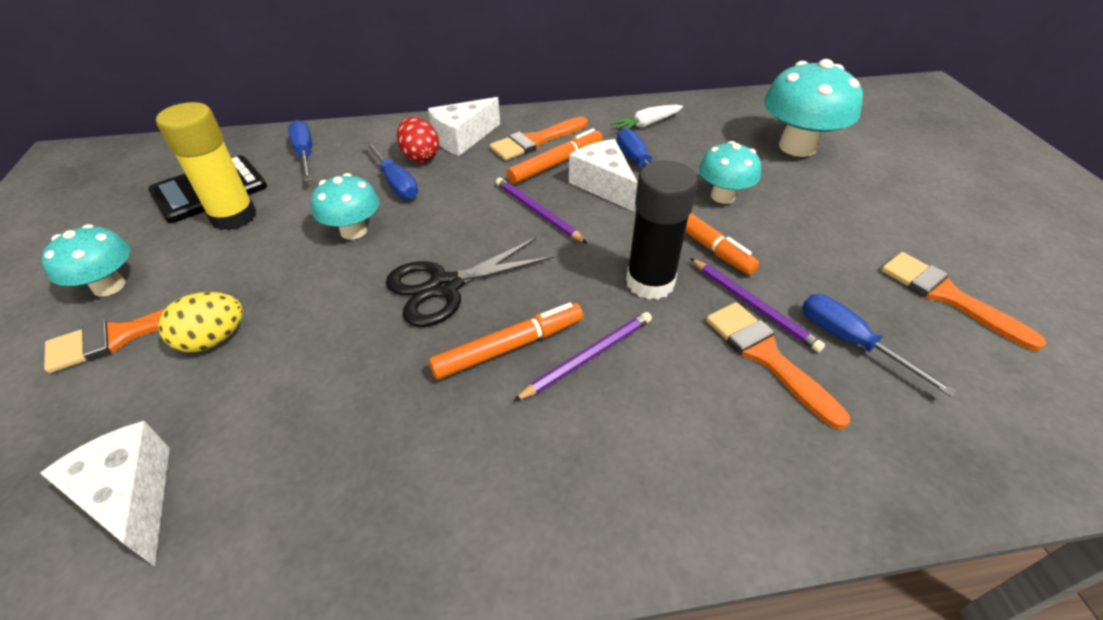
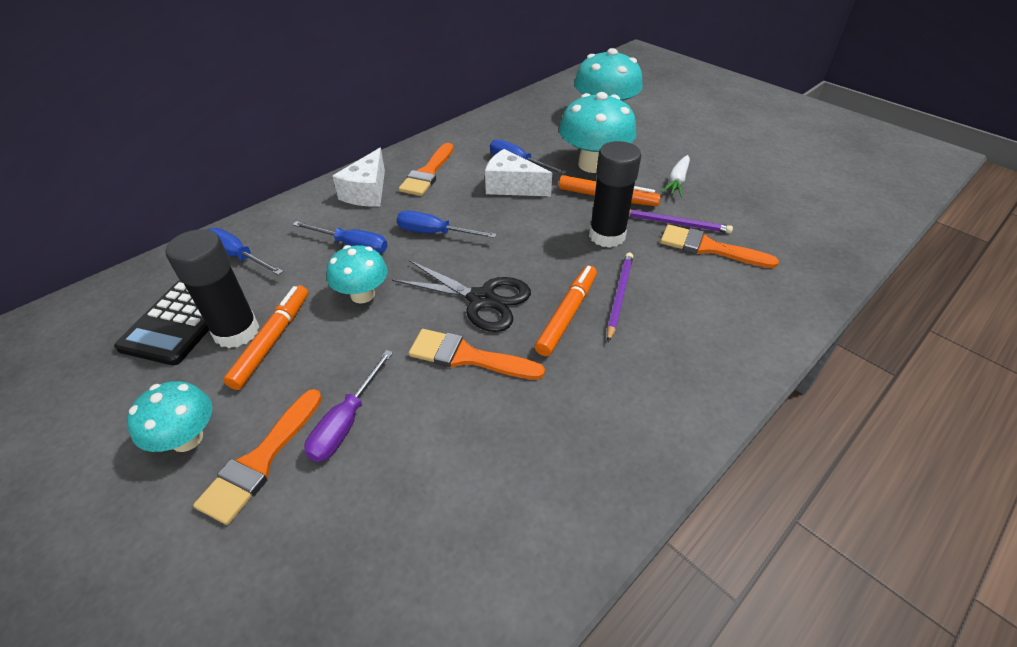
camera: 35 degrees left, 0 degrees up
white cheese [40,421,170,567] -> none
yellow glue stick [156,102,256,230] -> black glue stick [166,229,259,348]
yellow egg [158,292,243,352] -> purple screwdriver [304,350,393,462]
black scissors [386,238,554,327] -> black scissors turned 90 degrees counterclockwise [392,260,531,332]
red egg [397,117,439,162] -> none
purple pencil [496,178,588,244] -> none
orange marker [507,128,602,184] -> orange marker moved to [223,285,308,390]
white carrot [610,105,683,129] -> white carrot moved to [662,155,690,197]
turquoise mushroom [699,141,761,204] -> turquoise mushroom [559,92,637,173], size x1.65
blue screwdriver [802,294,956,397] -> blue screwdriver moved to [397,211,497,238]
orange brush [881,252,1046,351] -> orange brush moved to [409,329,545,380]

